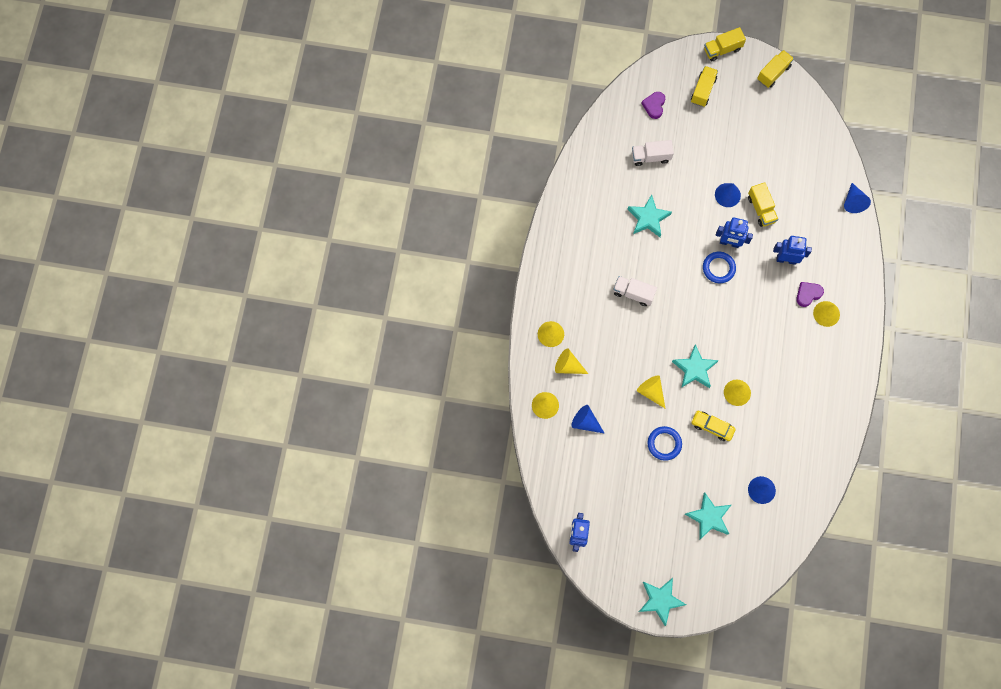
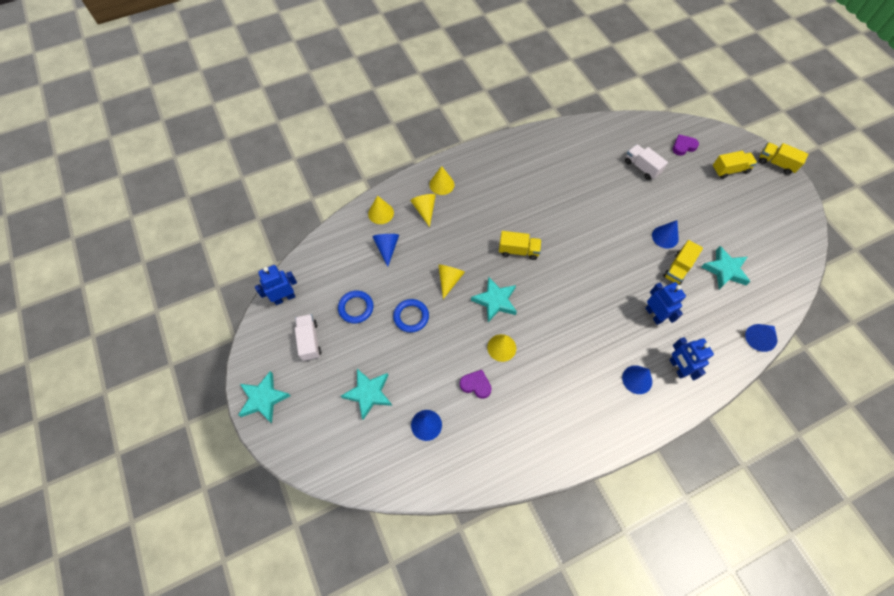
camera: 55 degrees right, 10 degrees down
white truck [613,276,657,306] -> white truck moved to [295,314,321,361]
turquoise star [628,195,672,237] -> turquoise star moved to [701,246,751,289]
yellow car [691,411,736,441] -> none
blue ring [703,252,736,283] -> blue ring moved to [338,290,374,323]
blue robot [716,217,753,248] -> blue robot moved to [669,337,714,380]
yellow truck [757,50,794,88] -> yellow truck moved to [499,231,542,260]
purple heart [796,282,824,307] -> purple heart moved to [460,370,492,399]
yellow cone [813,301,840,327] -> blue cone [622,365,652,394]

